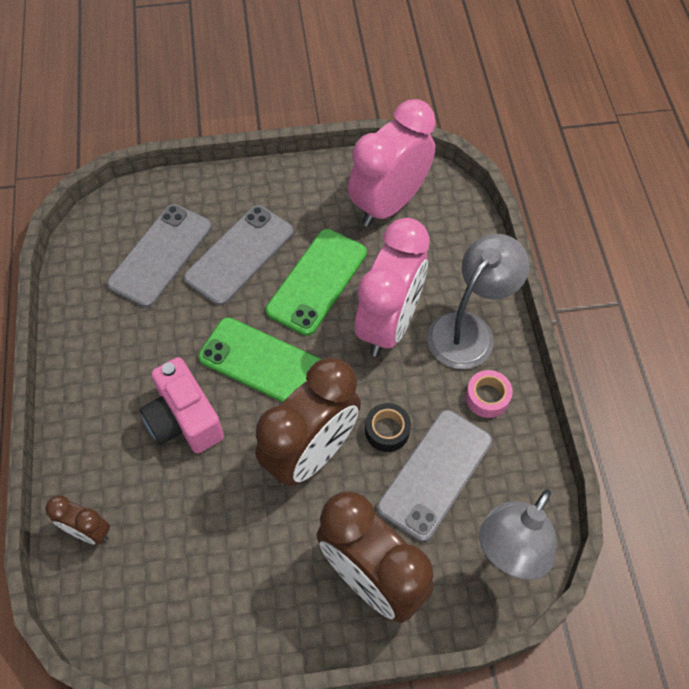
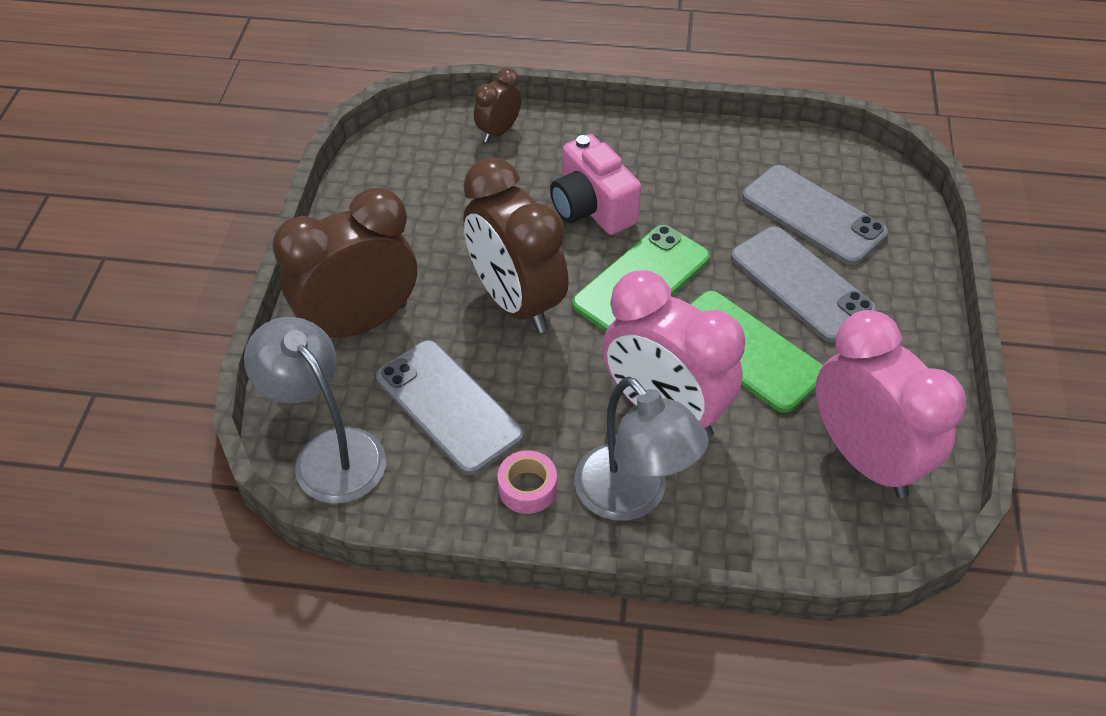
camera: 105 degrees right, 10 degrees down
pink camera [140,357,224,453] -> pink camera turned 105 degrees counterclockwise [550,134,641,235]
black tape [365,403,411,452] -> none

